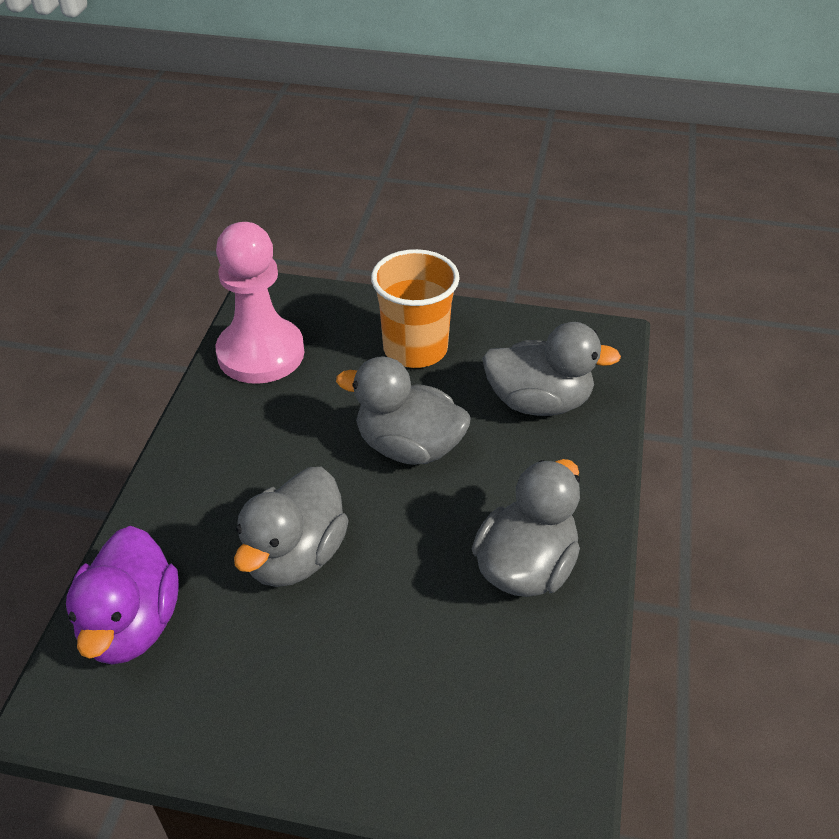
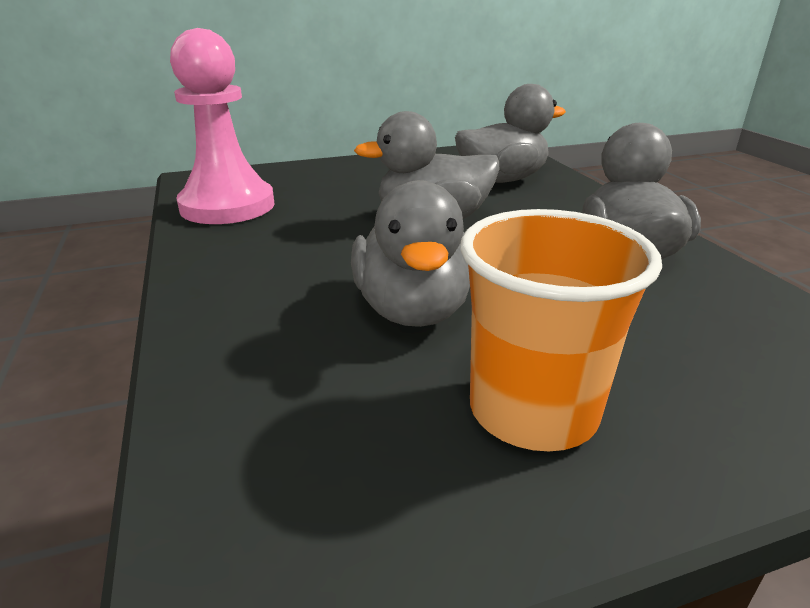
camera: 30 degrees left, 15 degrees down
purple duck [66,526,179,665] -> none
orange cup [371,249,460,368] -> orange cup moved to [461,209,662,452]

